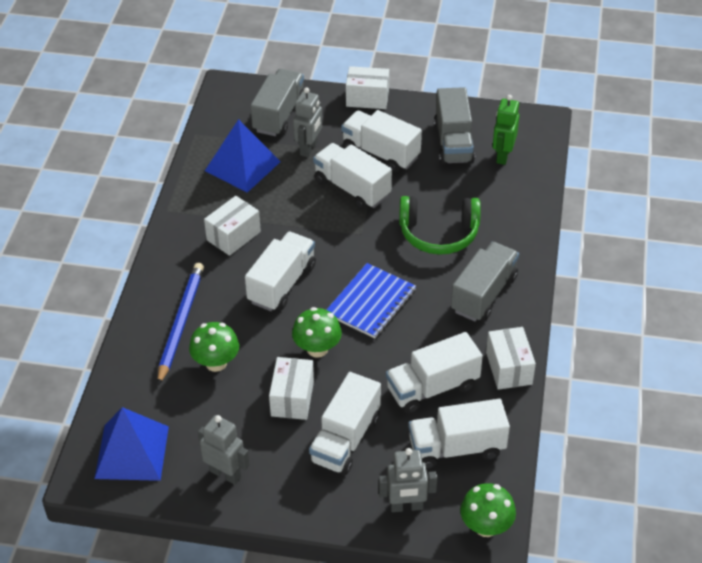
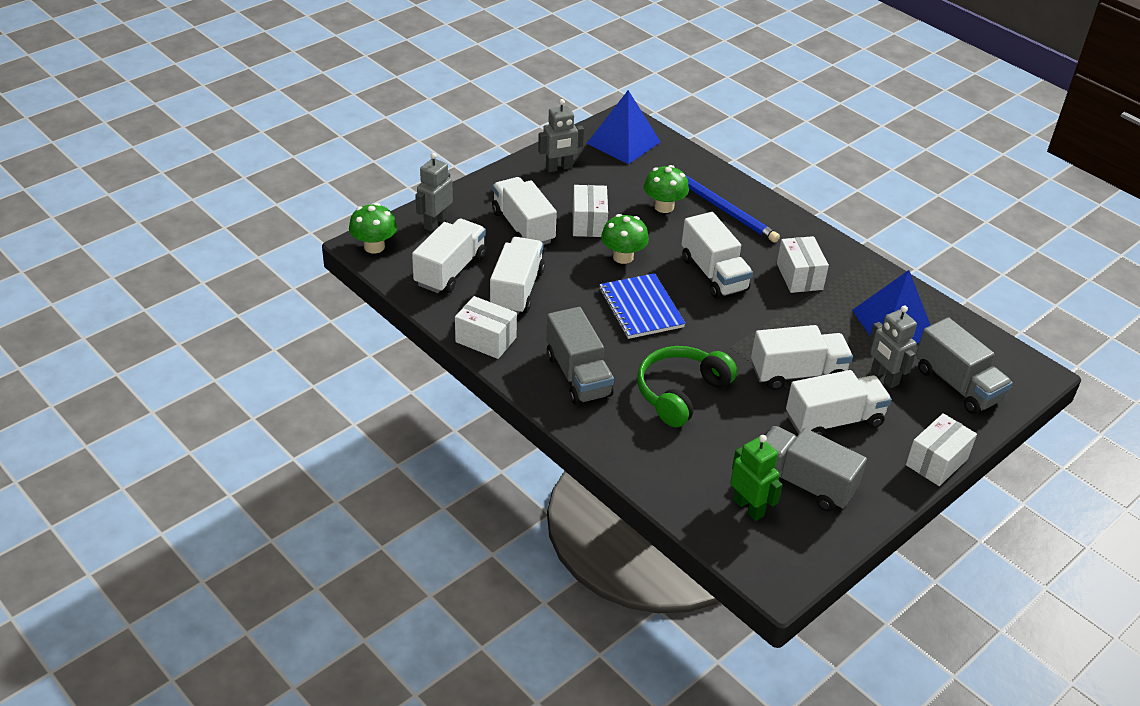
camera: 125 degrees right, 5 degrees down
white box [269,357,314,420] -> white box turned 45 degrees clockwise [573,185,608,237]

